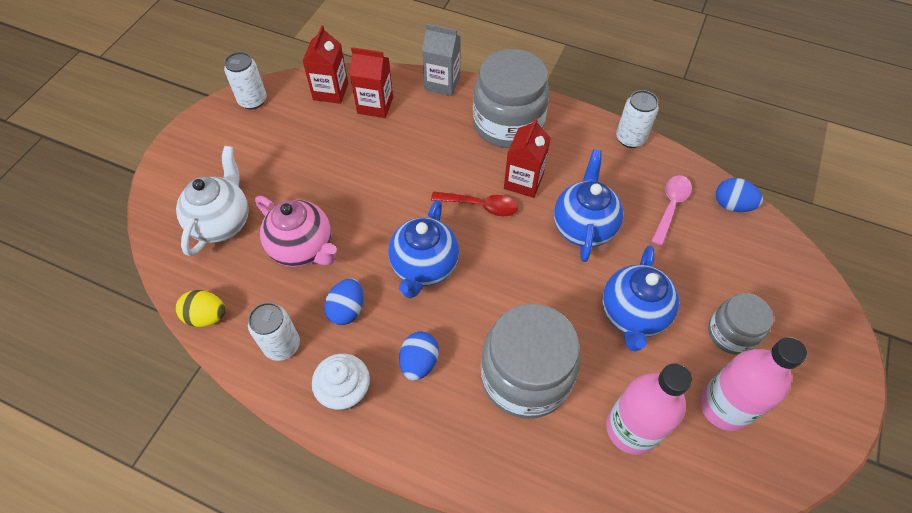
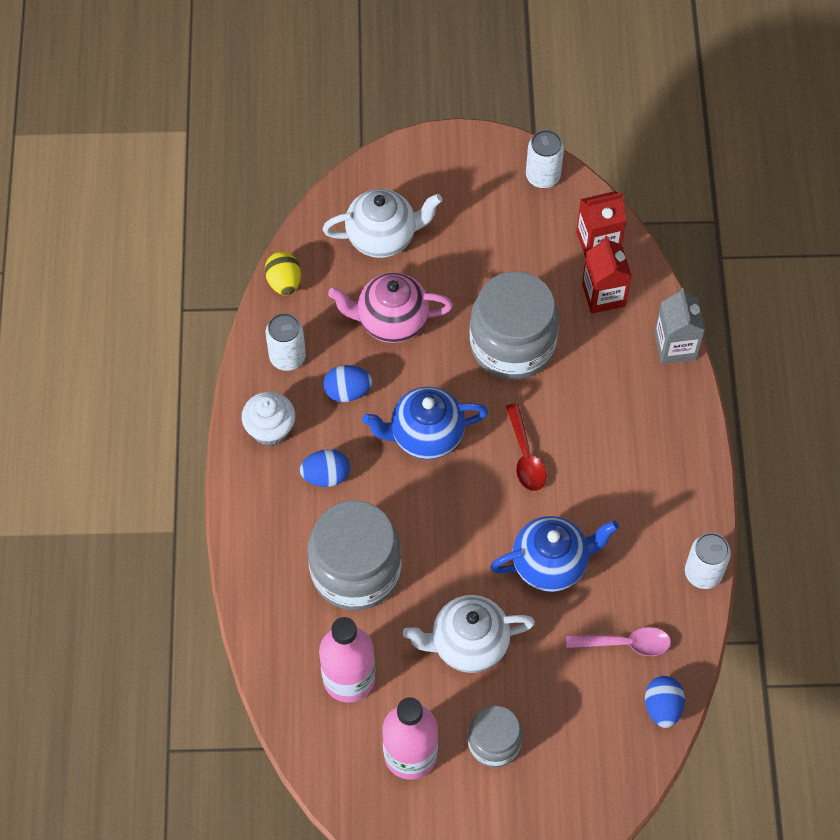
camera: 65 degrees right, 5 degrees up
pink teapot [255,196,337,267] -> pink teapot turned 75 degrees clockwise [328,272,453,343]
grey jar [473,49,550,148] -> grey jar moved to [470,272,559,380]
red carton [504,117,551,198] -> none
blue teapot [602,245,679,352] -> white teapot [403,595,535,673]

